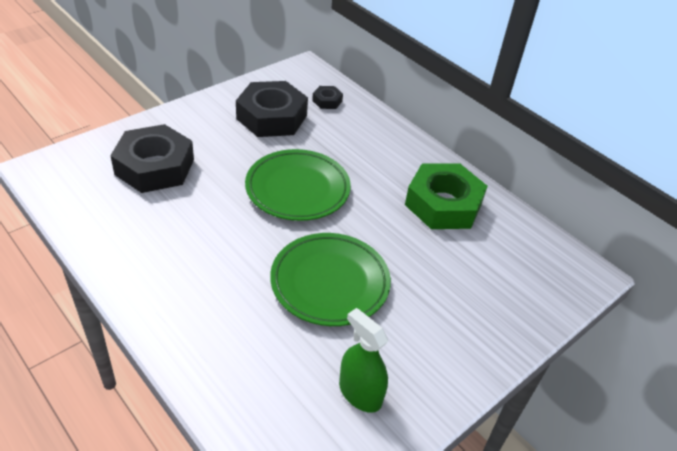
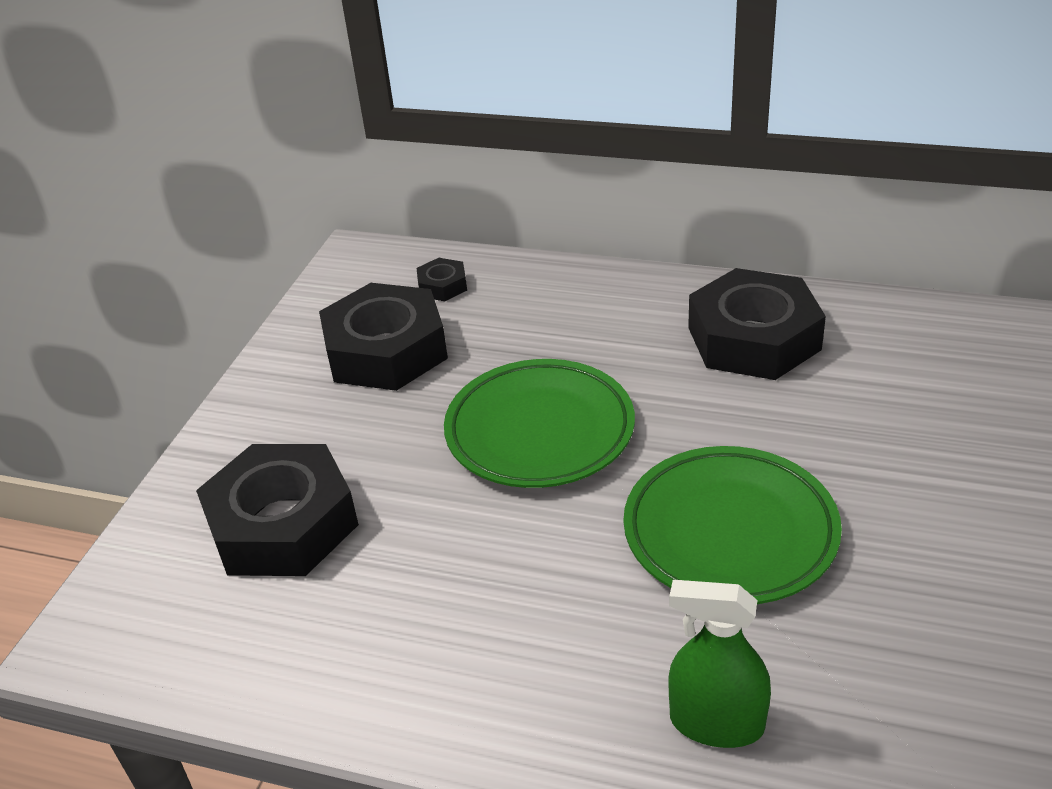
camera: 25 degrees left, 5 degrees down
green spray bottle [339,308,388,413] -> green spray bottle moved to [669,580,771,748]
green nut [405,163,487,229] -> black nut [688,268,826,380]

